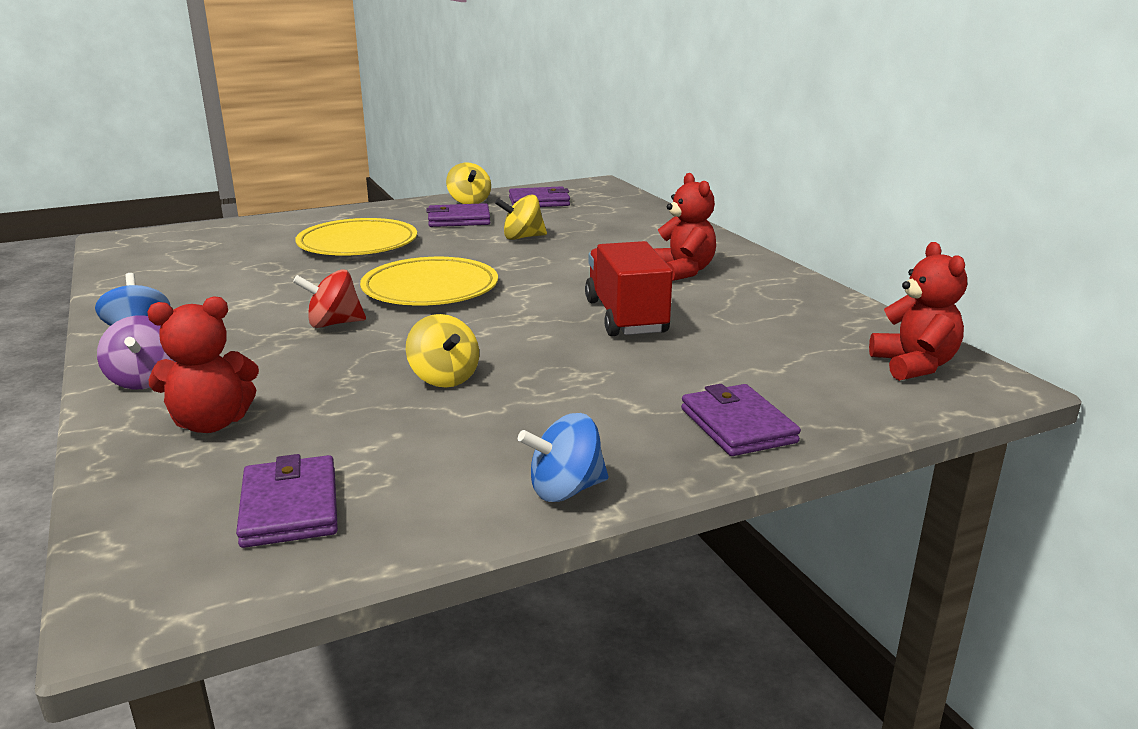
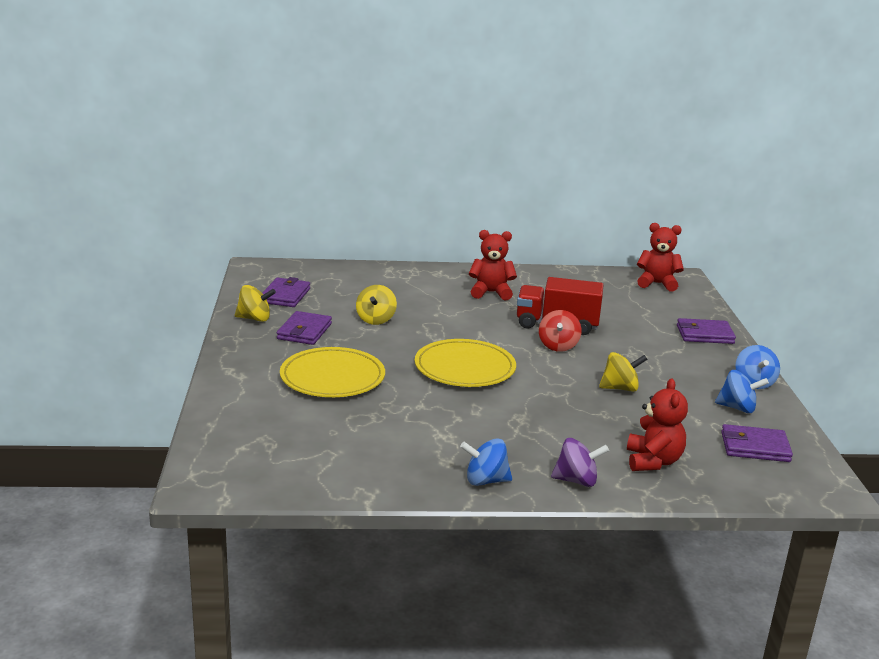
camera: 70 degrees left, 0 degrees up
red spinning top [293,269,366,328] -> red spinning top moved to [539,310,582,352]
none -> blue spinning top [715,370,769,413]

